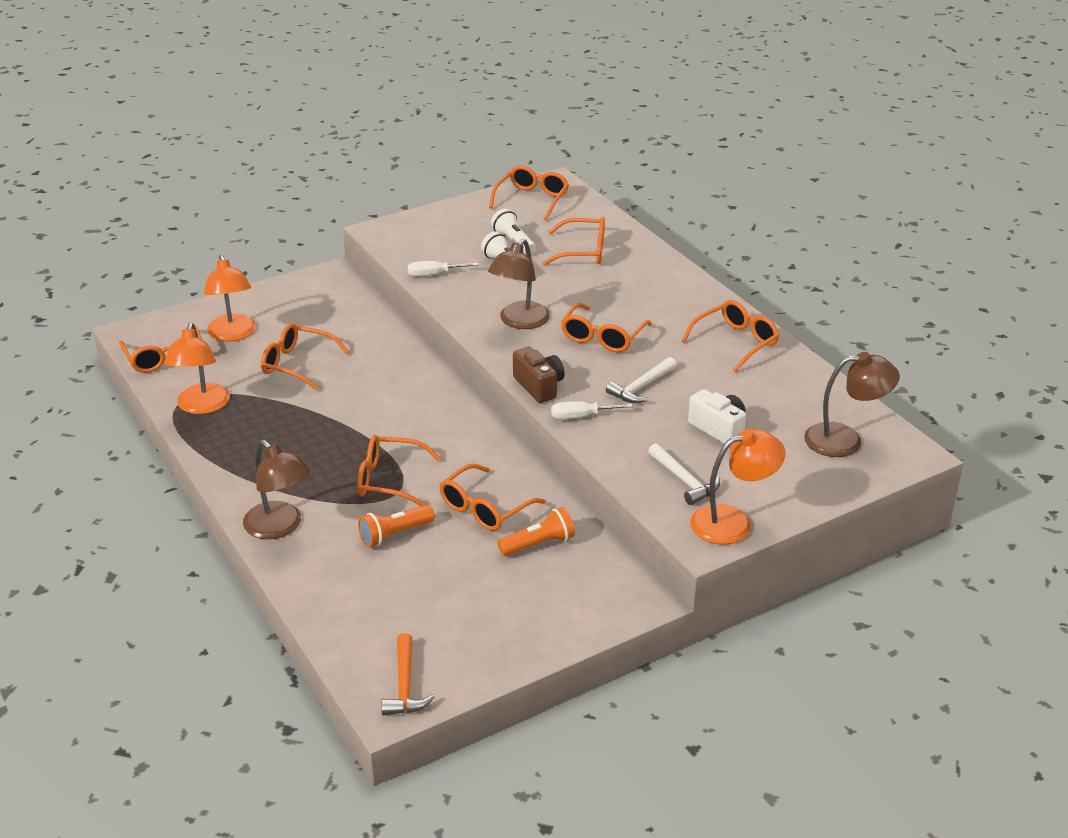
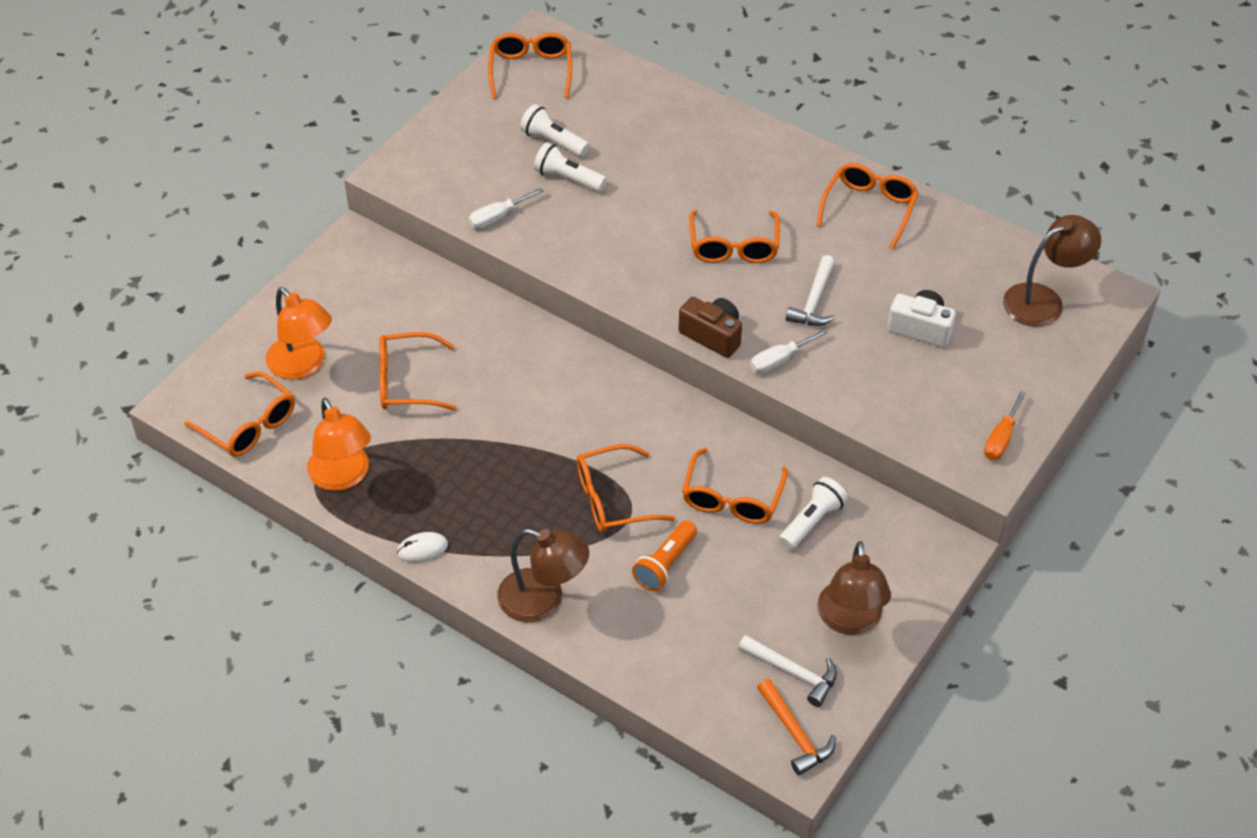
camera: 25 degrees left, 15 degrees up
brown lamp [488,239,550,329] -> brown lamp moved to [817,541,891,635]
orange flashlight [497,507,575,556] -> white flashlight [779,477,848,550]
orange glasses [542,217,605,266] -> none
white hammer [648,443,720,505] -> white hammer moved to [738,635,837,707]
orange lamp [690,429,785,545] -> orange screwdriver [984,391,1026,460]
none -> white mouse [397,532,448,563]

